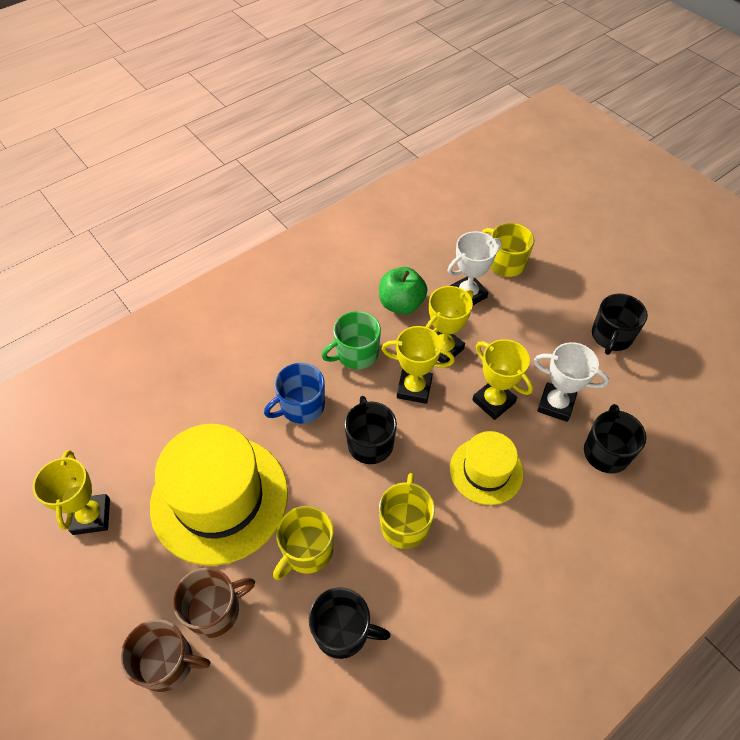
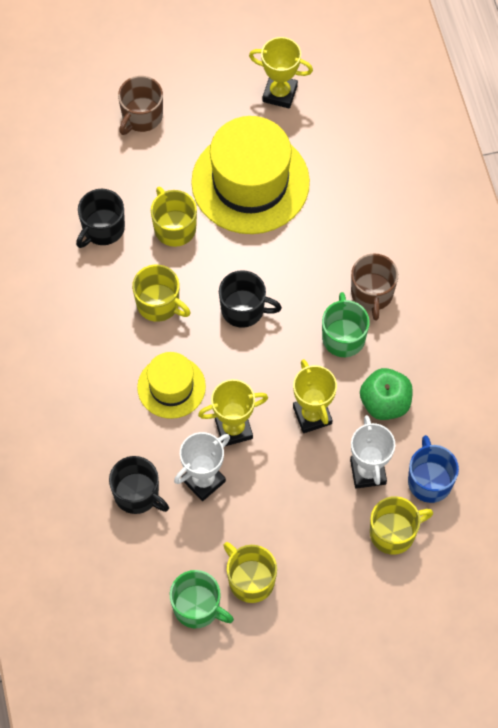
camera: 115 degrees right, 10 degrees up
brown mug [173,567,255,638] -> brown mug moved to [351,254,398,321]
blue mug [264,363,325,424] -> blue mug moved to [408,435,459,503]
yellow trophy [382,326,455,404] -> none
black mug [592,294,648,355] -> yellow mug [223,542,277,603]
none -> green mug [170,570,234,628]

